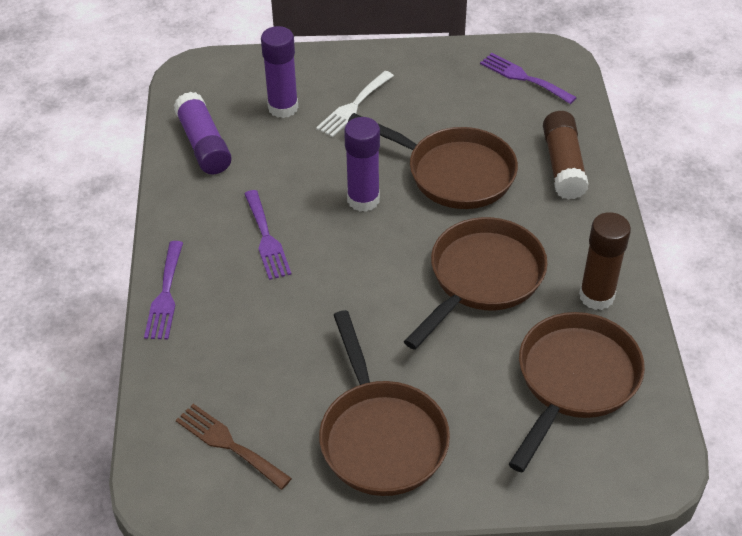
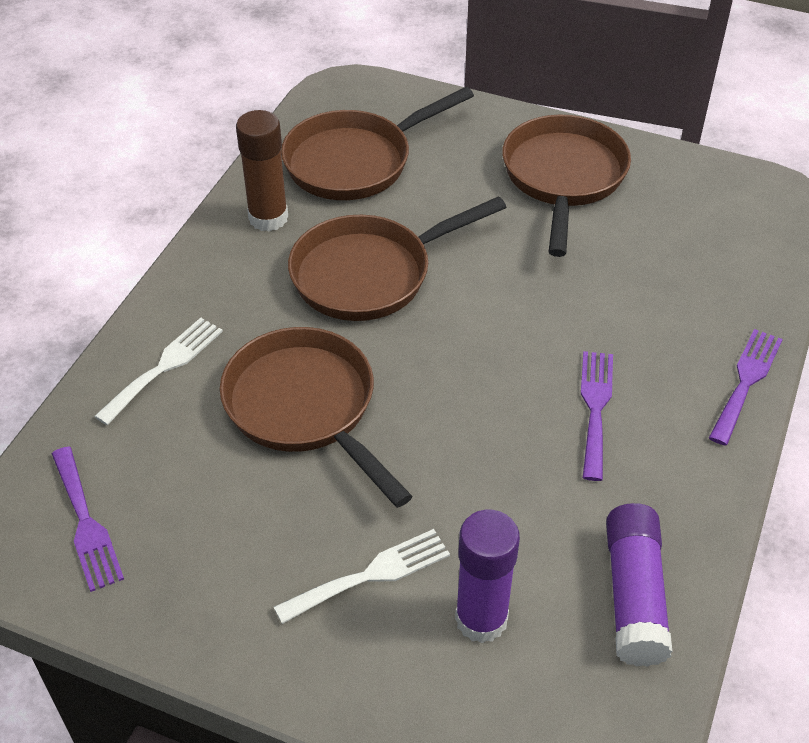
camera: 155 degrees left, 0 degrees up
brown fork [176,404,292,490] -> none
purple glue stick [344,117,380,212] -> none
brown glue stick [543,111,589,200] -> white fork [94,318,223,425]

